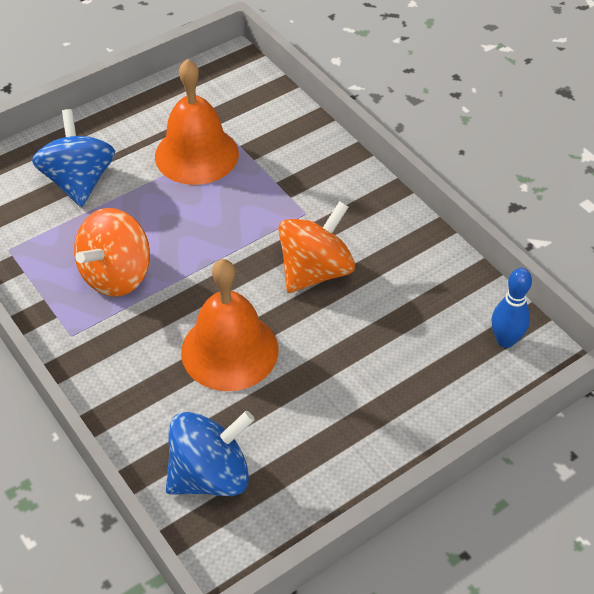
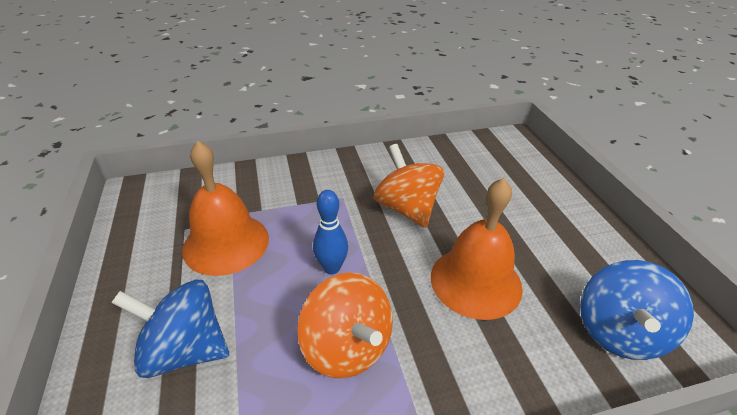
camera: 70 degrees left, 10 degrees down
blue spinning top [166,411,255,496] -> blue spinning top turned 150 degrees counterclockwise [580,260,694,360]
blue bowling pin [491,268,532,348] -> blue bowling pin moved to [313,190,348,274]

